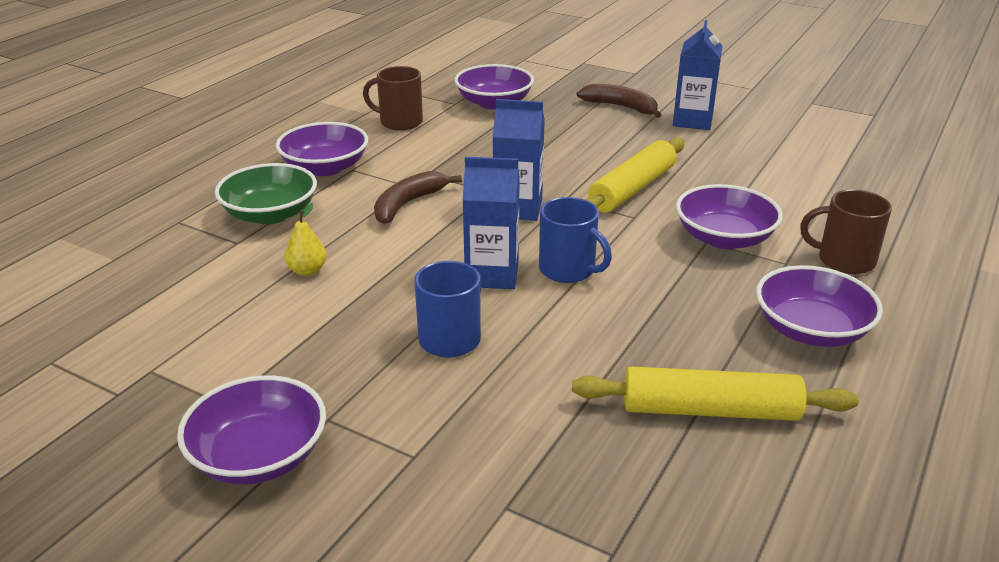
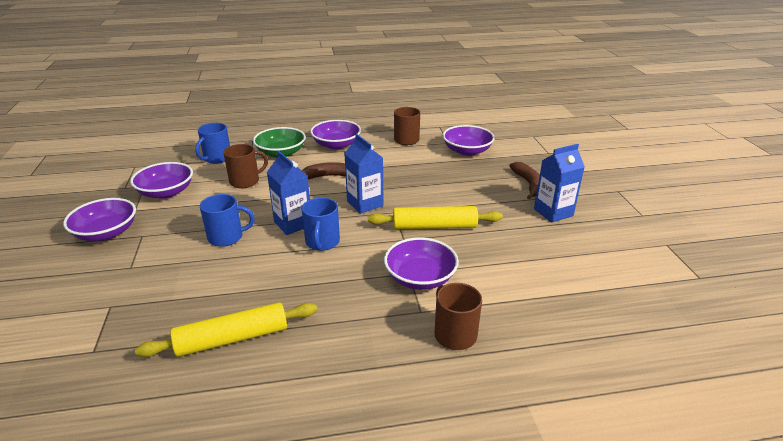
camera: 50 degrees right, 0 degrees up
yellow pear [285,203,327,276] -> brown mug [223,144,268,188]
yellow rolling pin [572,367,859,421] -> yellow rolling pin turned 75 degrees counterclockwise [135,302,317,357]
purple bowl [756,265,883,347] -> purple bowl moved to [130,162,193,199]
none -> blue mug [195,123,230,164]

